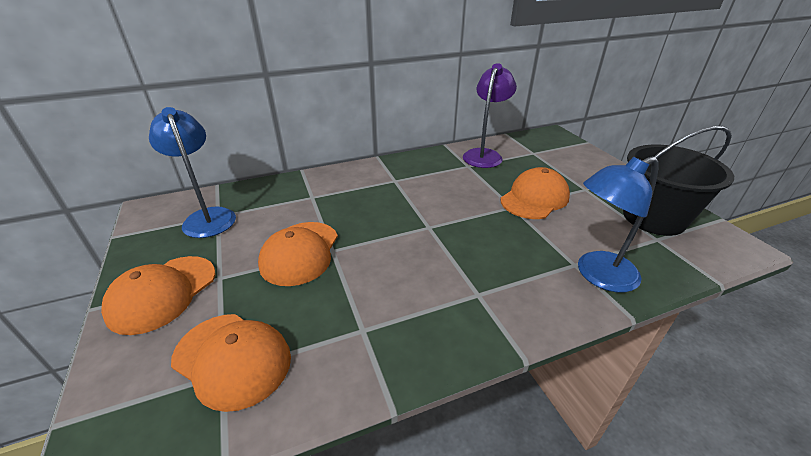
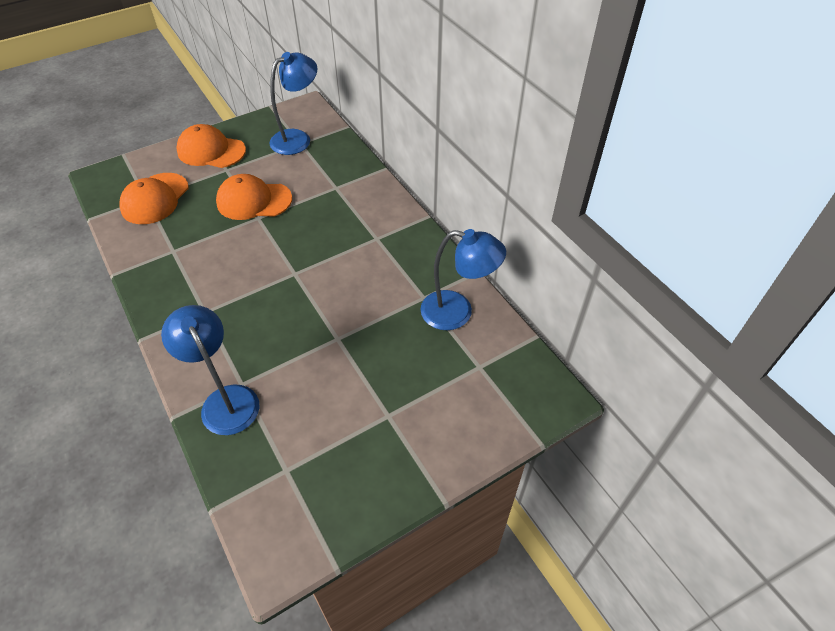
camera: 80 degrees right, 15 degrees up
purple lamp [463,63,517,168] -> blue lamp [421,229,506,330]
orange cap [500,167,570,219] -> none
black bucket [623,126,734,236] -> none

